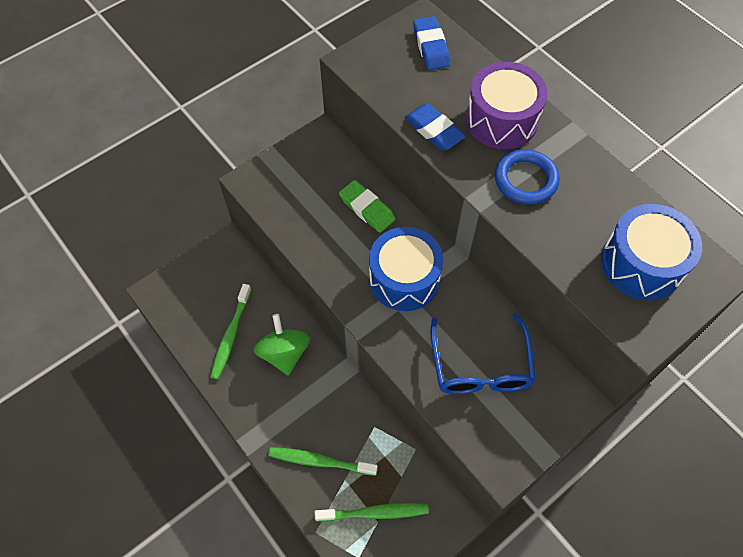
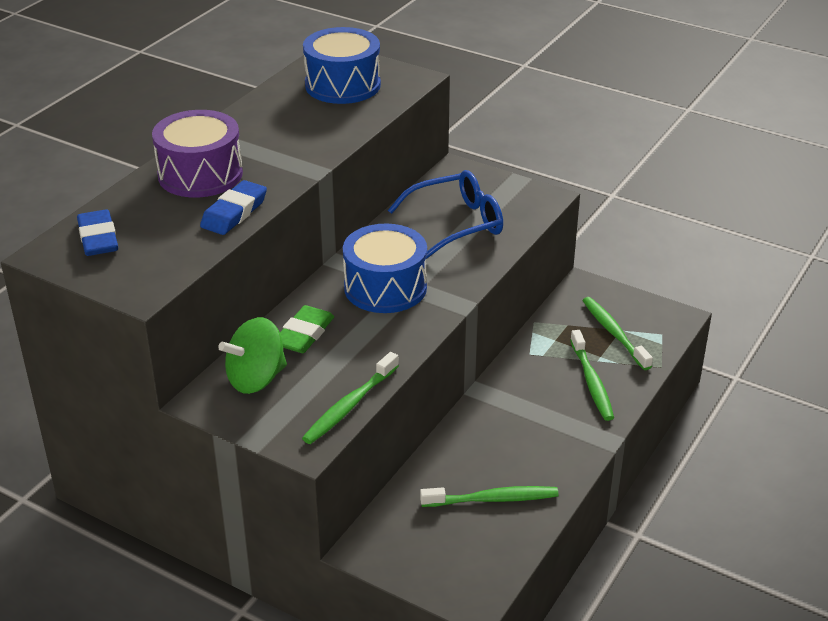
camera: 110 degrees left, 25 degrees down
green spinning top [253,314,310,376] -> green spinning top moved to [218,317,287,394]
blue eraser [413,16,450,70] -> blue eraser turned 75 degrees counterclockwise [77,209,118,256]
blue ring [495,149,560,205] -> none
none -> green toothbrush [302,352,399,444]

